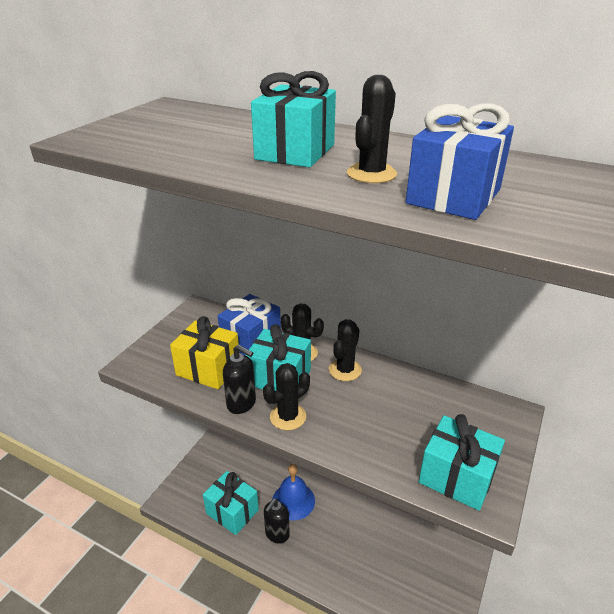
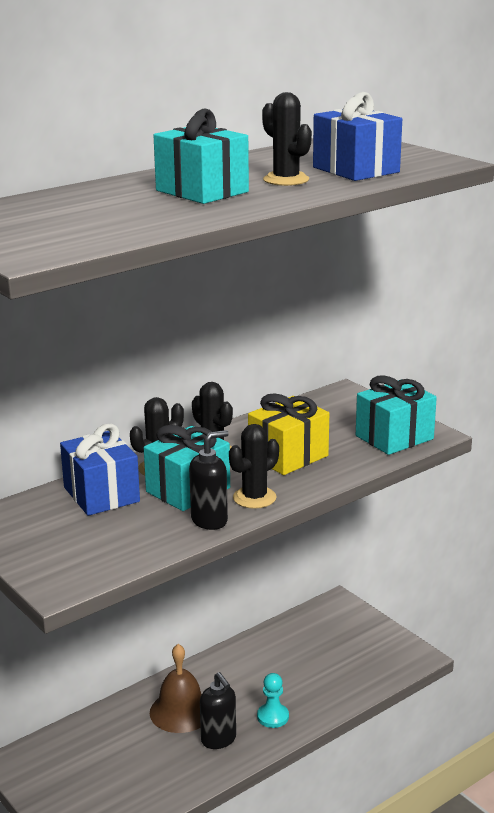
camera: 65 degrees left, 10 degrees down
yellow gift [170,316,240,389] -> yellow gift moved to [248,393,329,475]
turquoise gift [203,471,259,535] -> none
black cactus [263,363,310,430] -> black cactus turned 60 degrees clockwise [229,424,279,509]
blue bell [272,464,315,520] -> brown bell [150,644,202,733]
none -> turquoise pawn [257,673,289,728]

